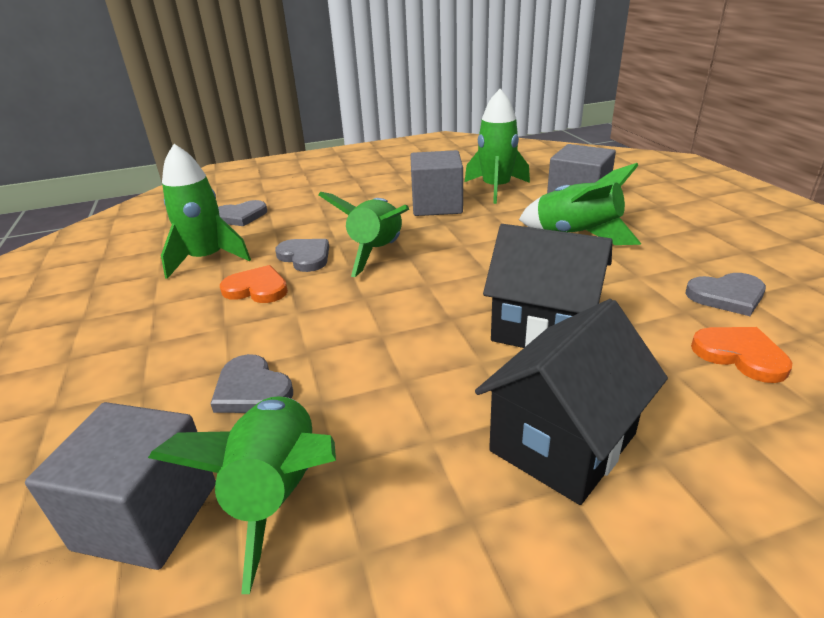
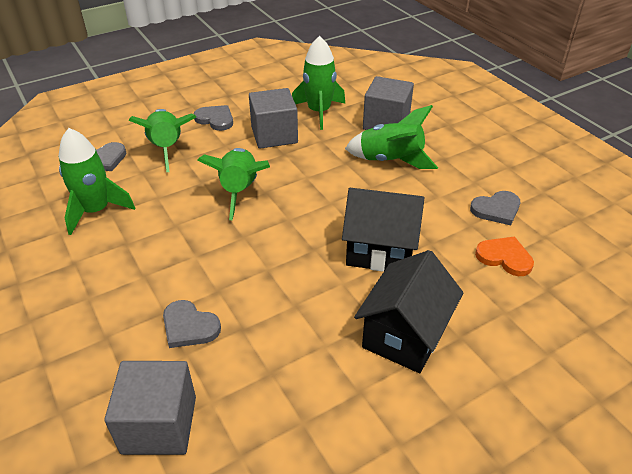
camera: 15 degrees left, 10 degrees up
green rocket [148,396,336,594] -> green rocket moved to [129,109,196,172]
orange heart [220,265,288,303] -> none
grey heart [275,239,329,272] -> grey heart moved to [194,105,233,131]

